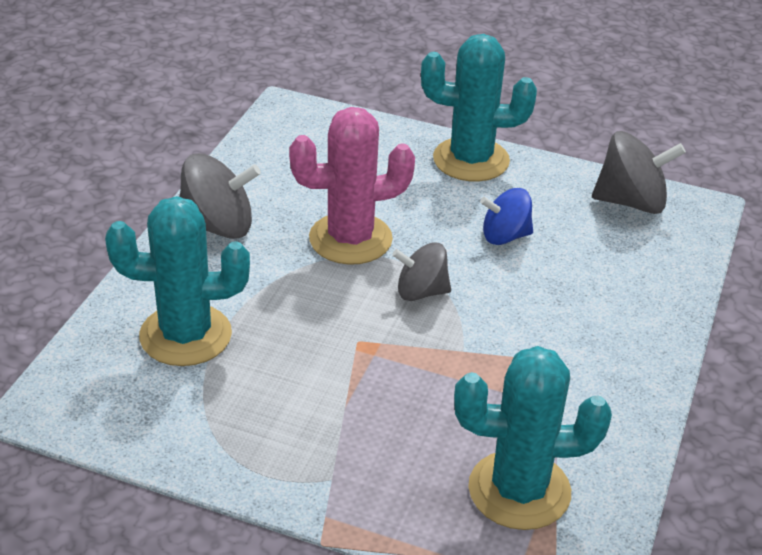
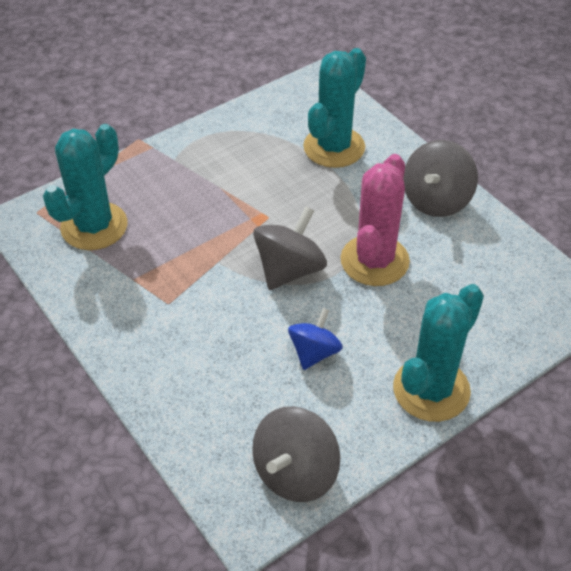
camera: 125 degrees right, 10 degrees up
grey spinning top [392,242,451,301] -> grey spinning top [253,207,327,290], size x1.50

